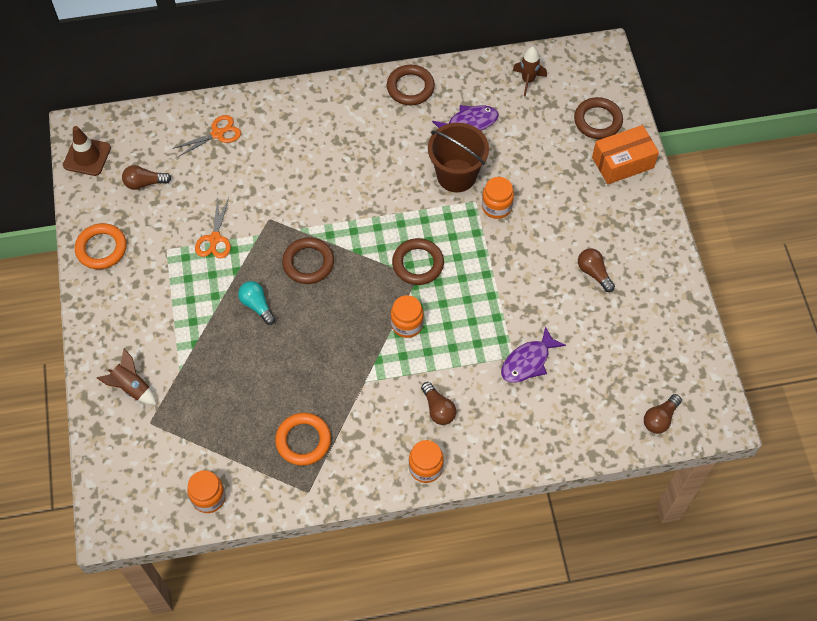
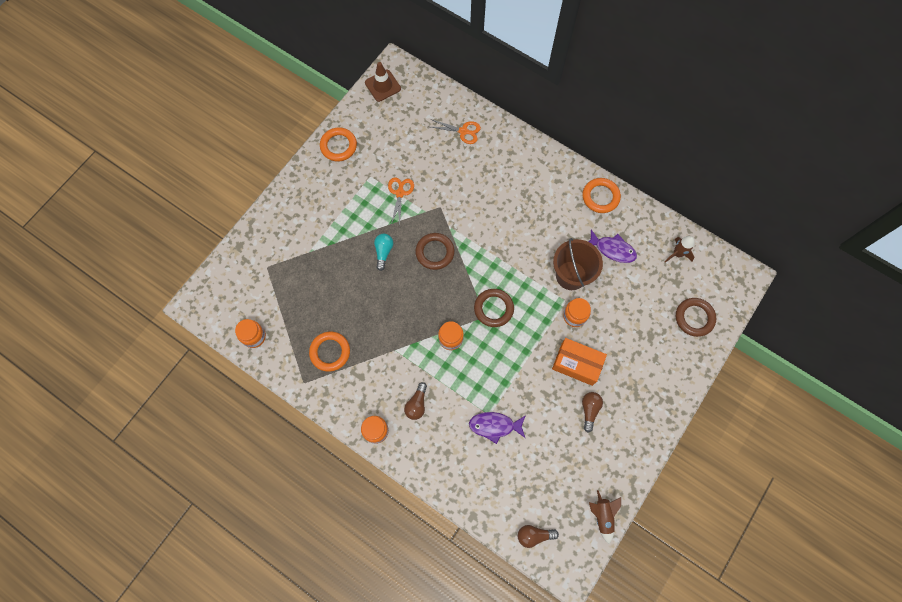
camera: 45 degrees right, 10 degrees up
brown rocket [97,349,157,405] -> brown rocket moved to [589,490,621,544]
brown light bulb [122,165,171,190] -> none
orange scissors [195,198,231,258] -> orange scissors turned 135 degrees clockwise [388,177,414,225]
brown ring [387,65,435,105] -> orange ring [583,178,621,213]
orange box [592,125,659,184] -> orange box moved to [552,338,607,386]

